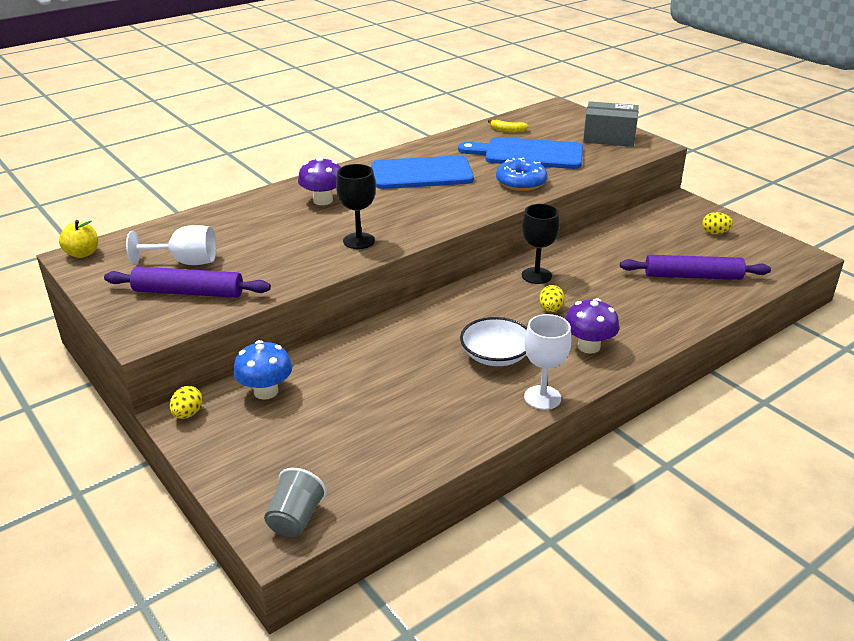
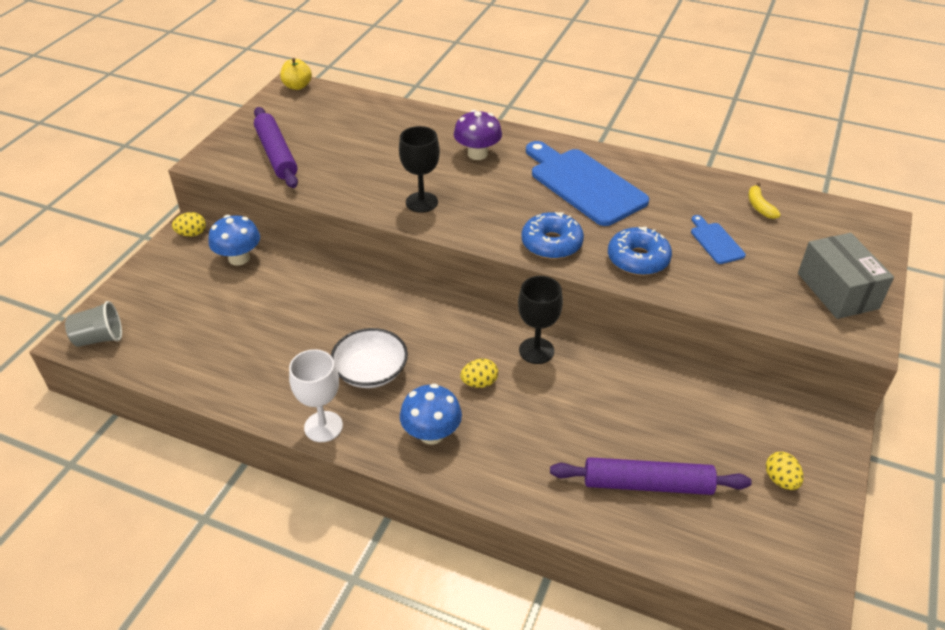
camera: 60 degrees right, 10 degrees up
white goblet [126,225,216,265] -> none
blue cutting board [458,137,583,169] -> blue cutting board [691,215,746,264], size x0.46
purple mushroom [565,298,619,353] -> blue mushroom [400,384,462,445]
purple rolling pin [620,255,771,280] -> purple rolling pin turned 60 degrees counterclockwise [550,457,752,495]
none -> blue donut [522,212,584,259]

